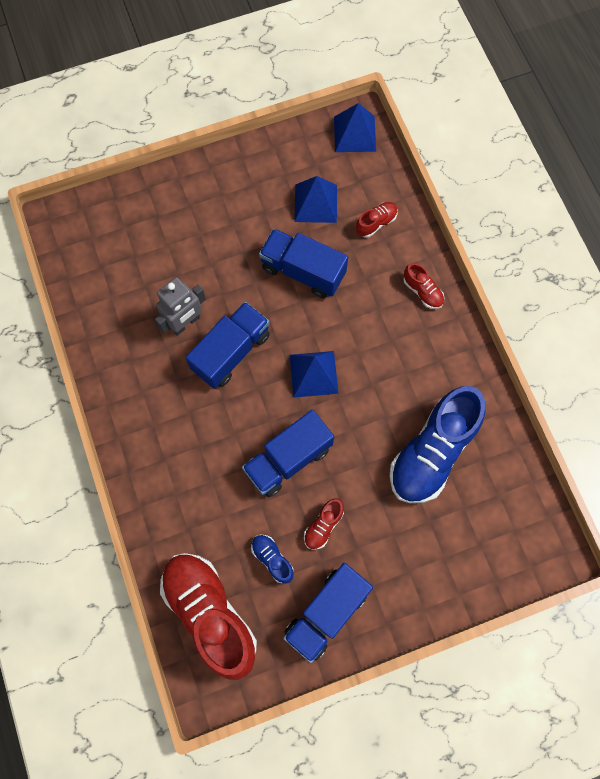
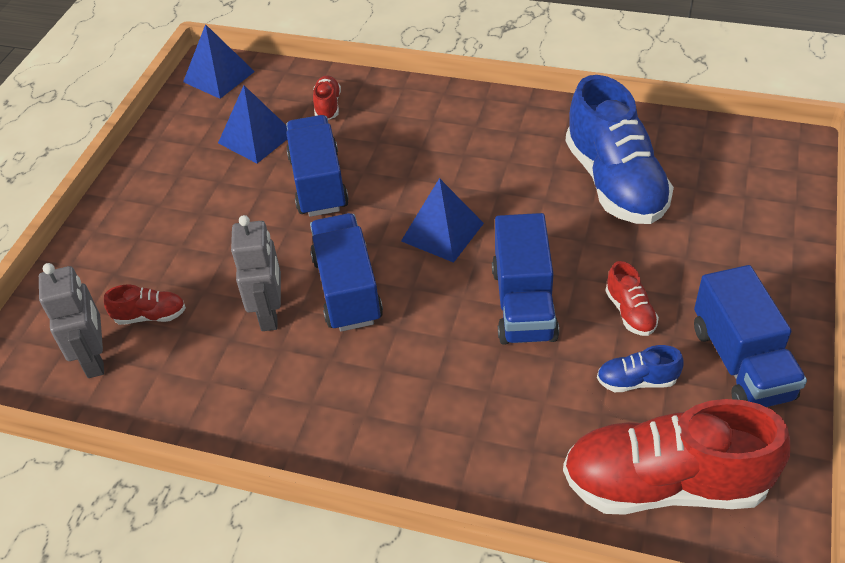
camera: 50 degrees left, 25 degrees down
blue truck [259,229,348,298] -> blue truck turned 105 degrees clockwise [286,115,349,217]
red shoe [404,263,444,309] -> red shoe moved to [104,285,186,325]
none -> grey robot [39,263,104,378]

